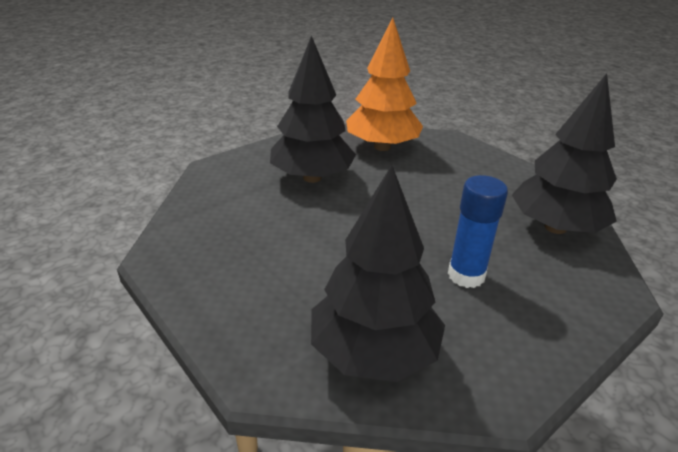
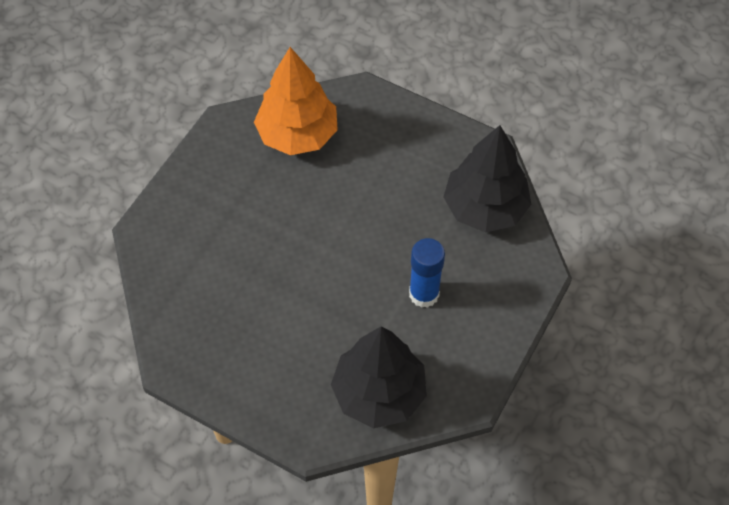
camera: 20 degrees left, 25 degrees up
black tree [270,36,356,183] -> none

